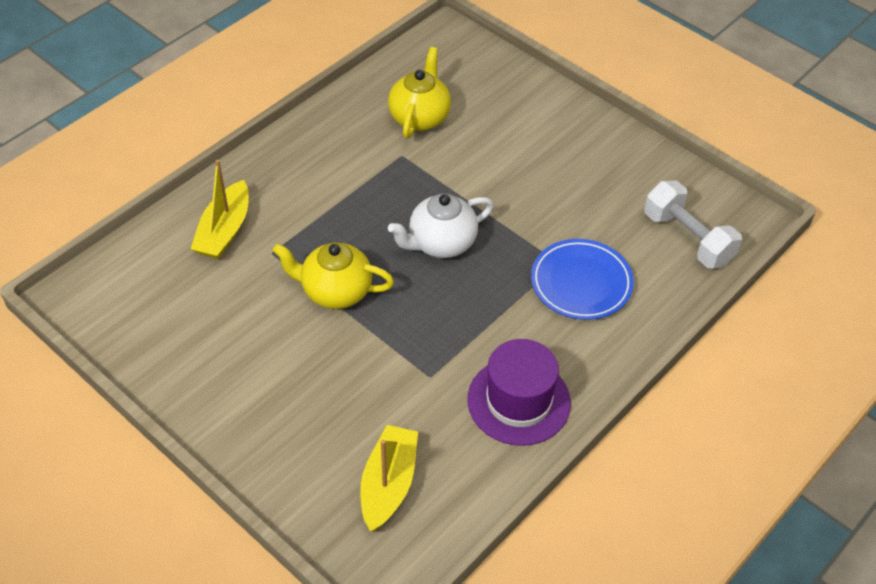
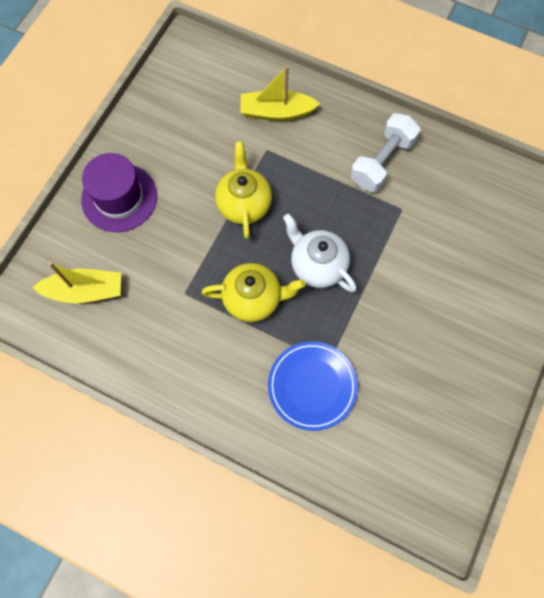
camera: 75 degrees right, 20 degrees up
yellow teapot [388,47,451,138] -> yellow teapot moved to [202,263,305,322]
purple hat [467,339,571,446] -> purple hat moved to [81,153,157,232]
white dumbbell [644,181,742,268] -> white dumbbell moved to [350,113,421,192]

